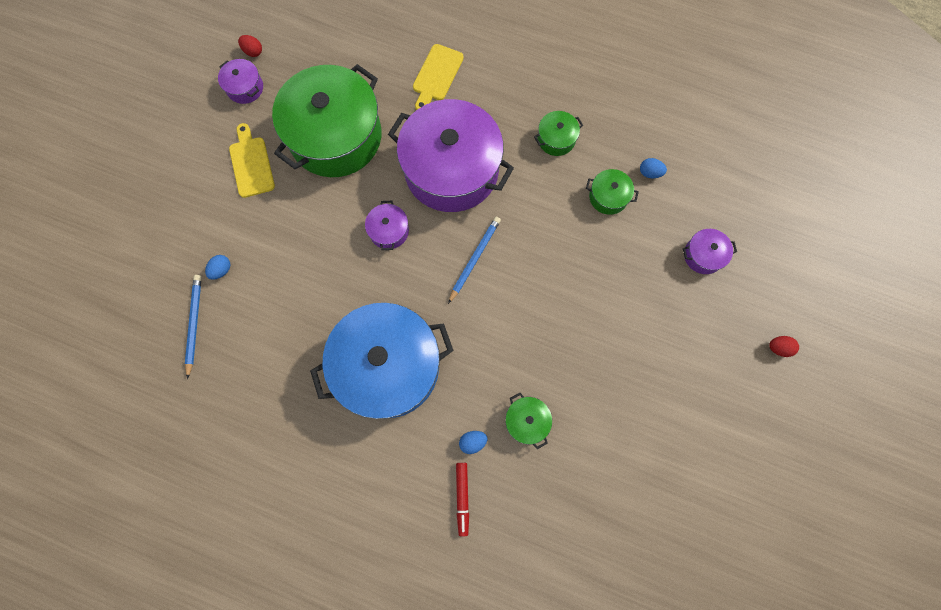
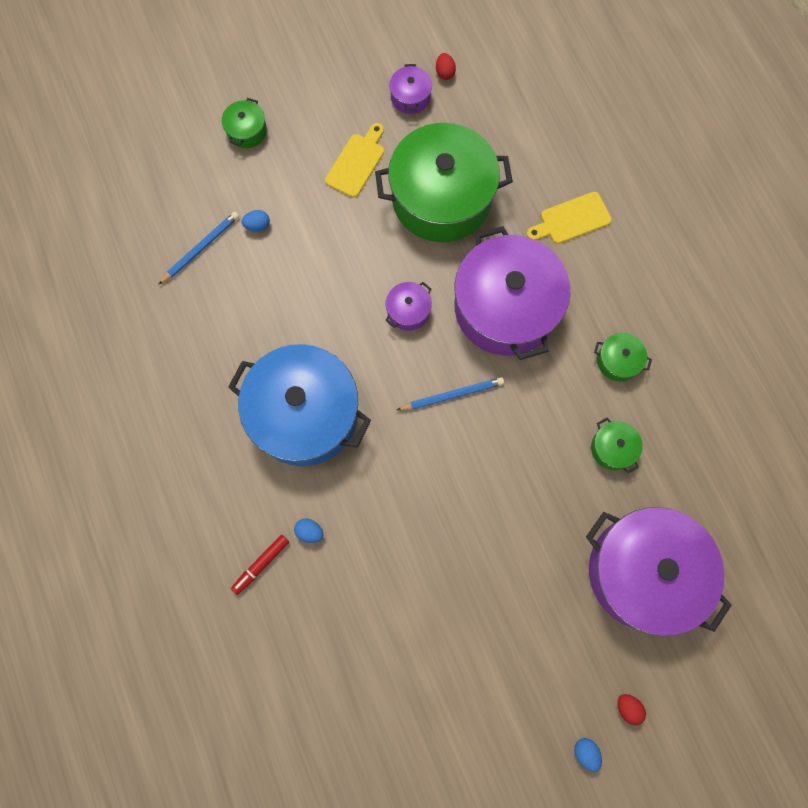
camera: 45 degrees right, 0 degrees up
green pot [505,393,552,449] -> green pot moved to [222,98,267,148]
blue egg [640,158,667,178] -> blue egg moved to [574,738,602,772]
purple pot [683,229,737,274] -> purple pot [586,507,732,636], size x2.43

